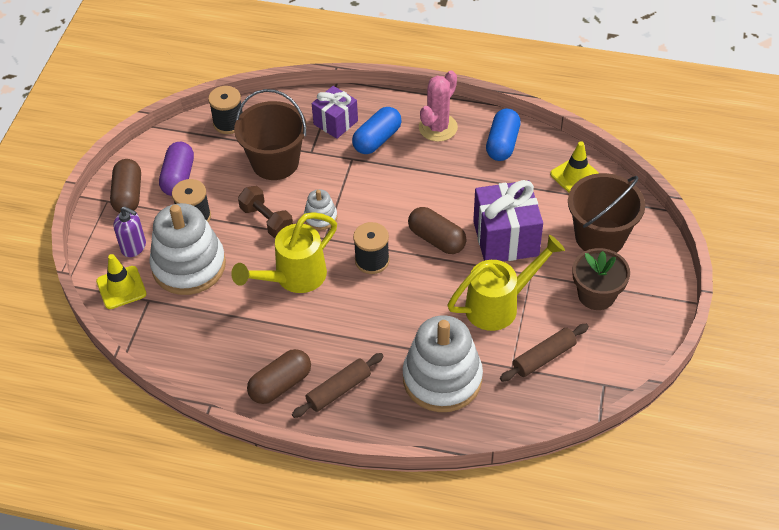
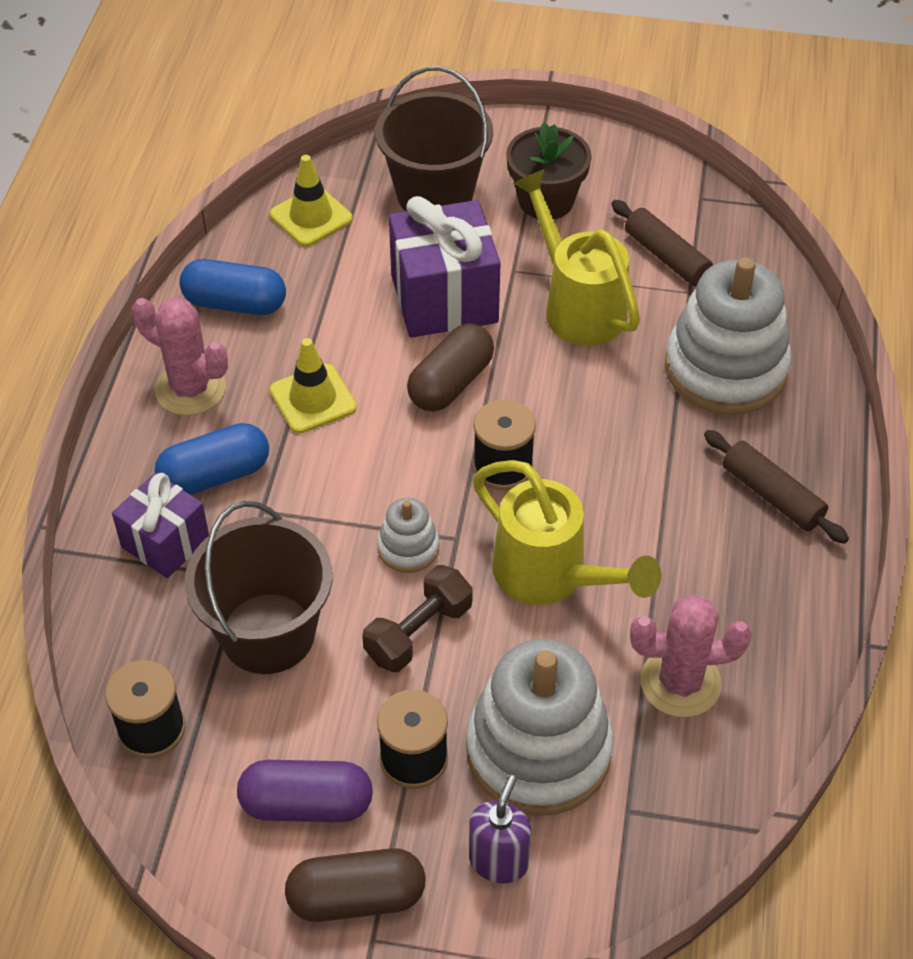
camera: 95 degrees left, 0 degrees up
yellow traffic cone [96,254,146,309] -> yellow traffic cone moved to [270,338,357,434]
brown capsule [247,349,311,404] -> none
blue capsule [352,107,402,154] -> blue capsule turned 60 degrees counterclockwise [154,423,269,495]
none -> pink cactus [630,595,752,717]

